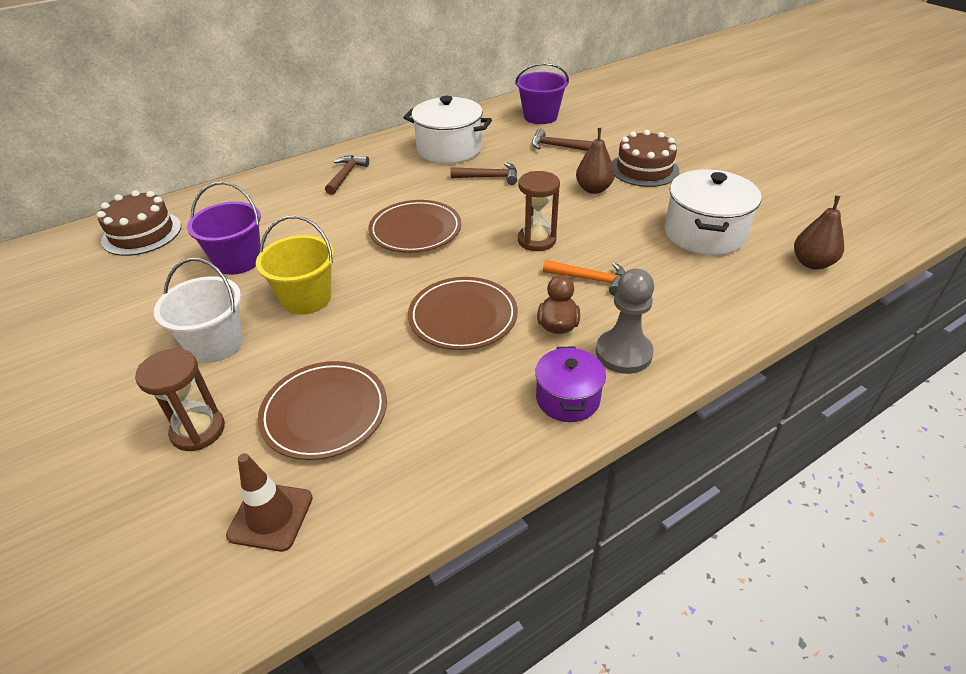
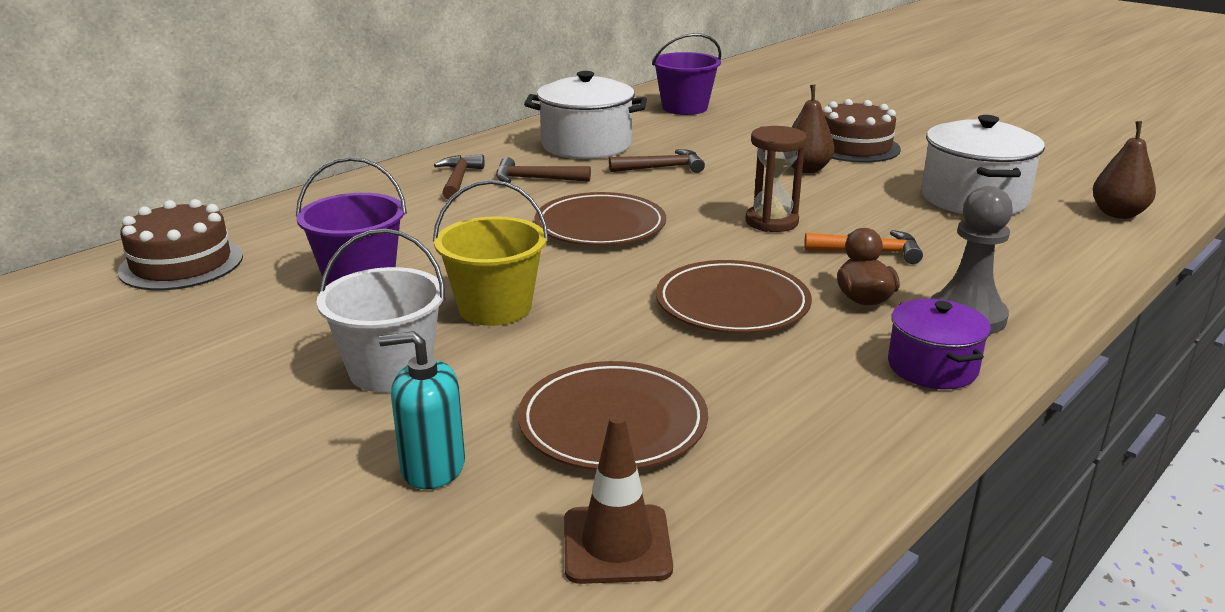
camera: 15 degrees left, 15 degrees down
brown hourglass [135,348,225,451] -> turquoise soap dispenser [379,331,465,490]
brown hammer [532,129,593,151] -> brown hammer moved to [496,157,591,183]

